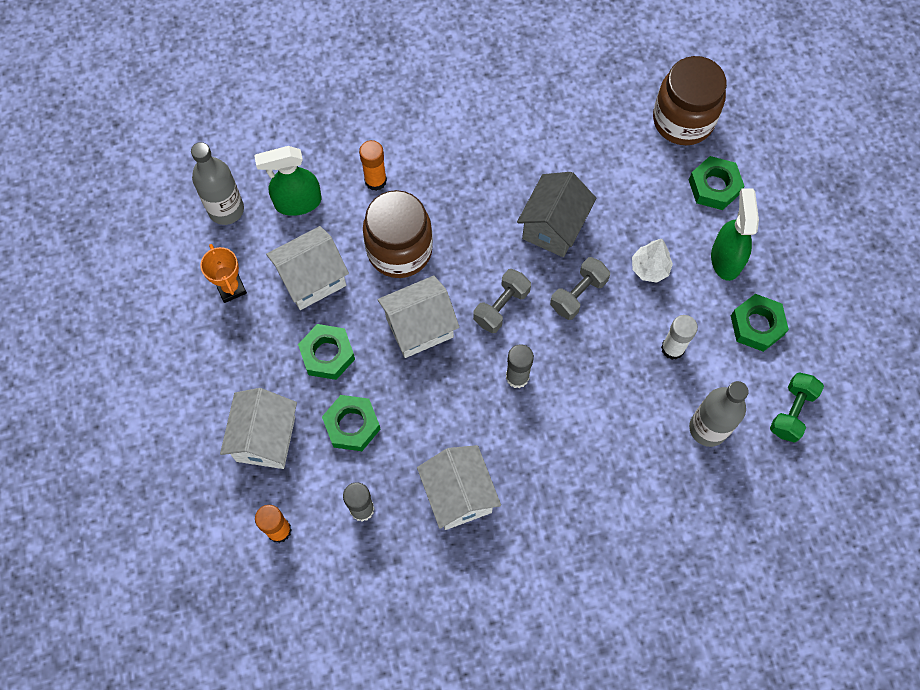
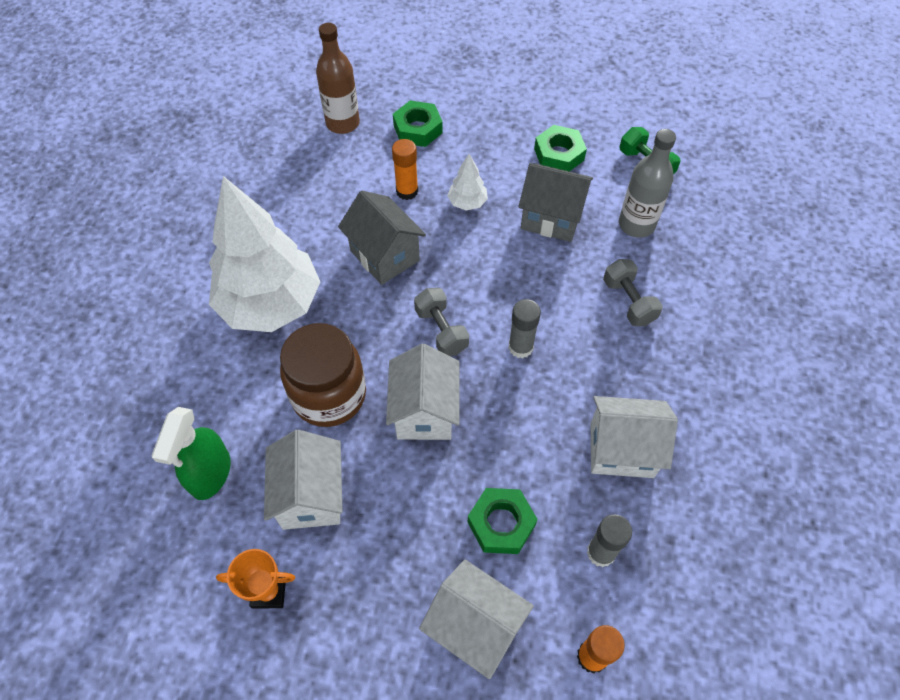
camera: 65 degrees left, 10 degrees down
grey bottle [191,142,244,225] -> none
green nut [298,324,355,380] -> none
orange glue stick [359,140,387,191] -> orange glue stick moved to [392,139,418,200]
grey dumbbell [550,257,610,320] -> grey dumbbell moved to [603,259,663,326]
brown jar [653,56,727,145] -> brown bottle [316,23,360,134]
white glue stick [661,315,698,360] -> grey house [518,163,593,242]
green spray bottle [711,189,759,281] -> none
none -> white tree [209,176,320,332]

